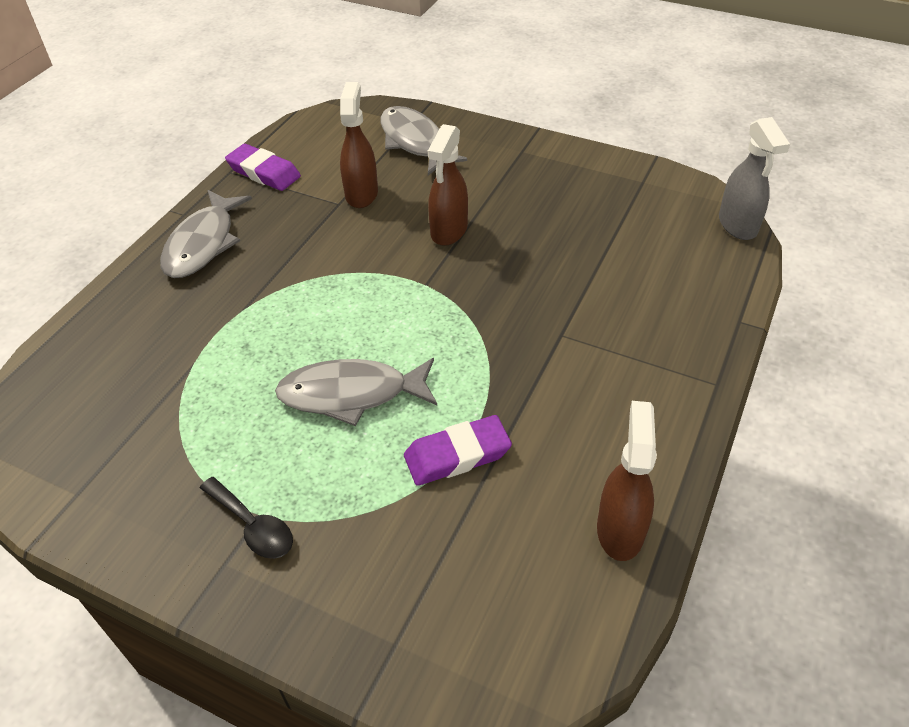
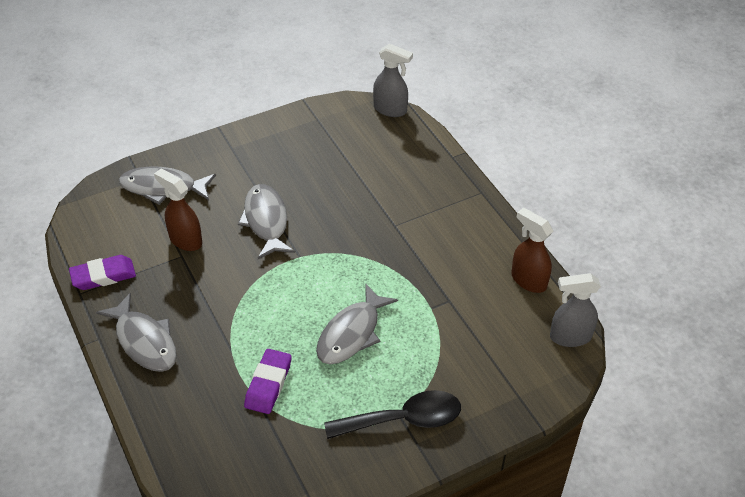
camera: 55 degrees left, 0 degrees up
black spoon [200,477,293,559] -> black spoon [324,390,461,439], size x1.66
purple eraser [404,415,512,486] -> purple eraser moved to [244,349,292,414]
brown spray bottle [428,124,468,246] -> grey fish [238,184,295,259]
none -> grey spray bottle [550,273,601,347]

